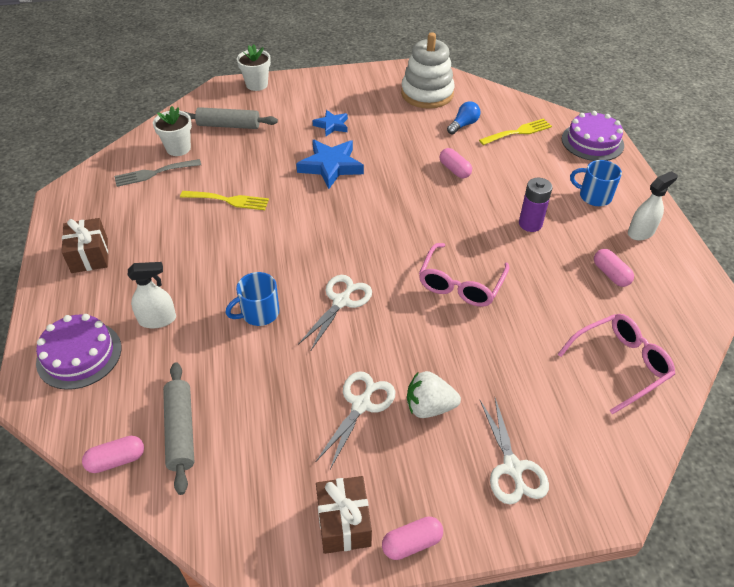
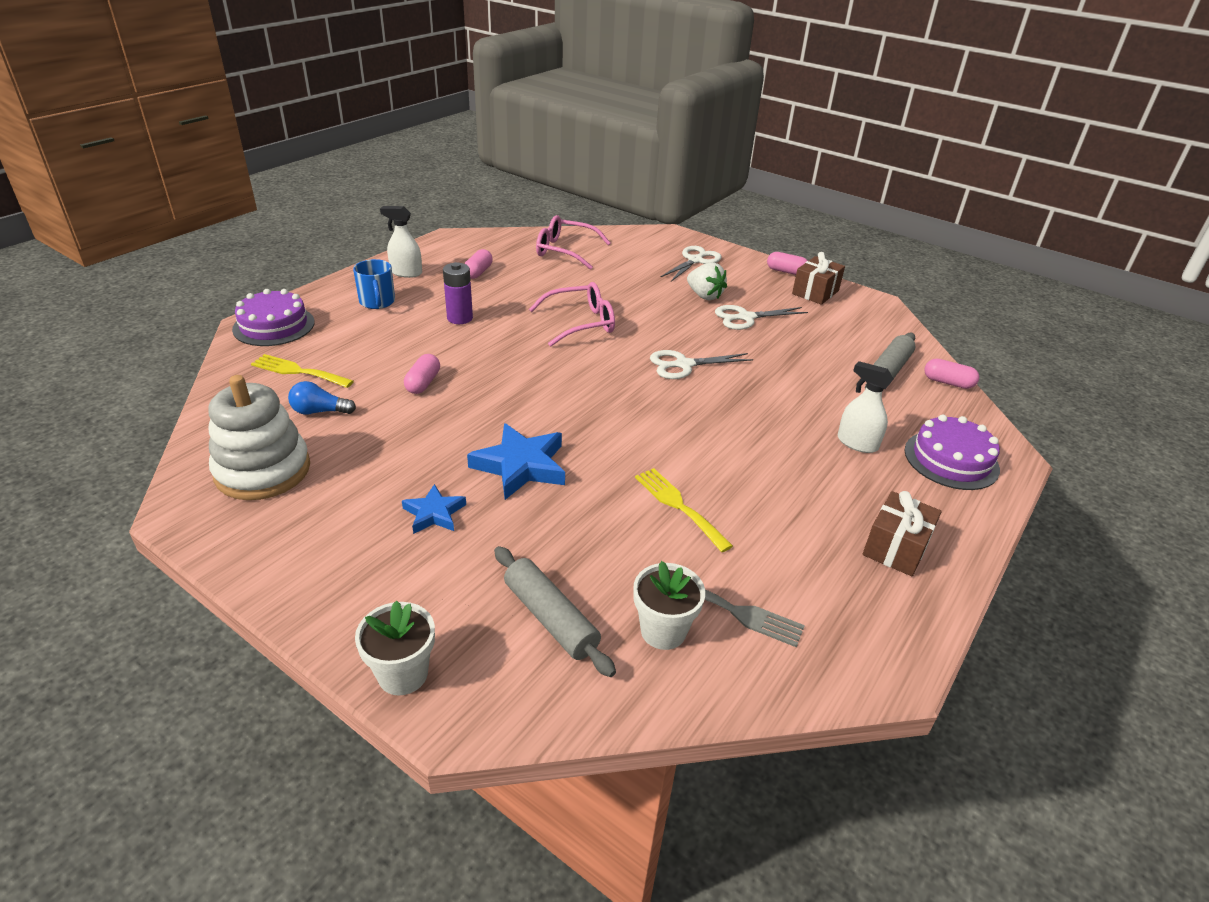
camera: 135 degrees left, 10 degrees down
blue mug [226,272,279,326] -> none

